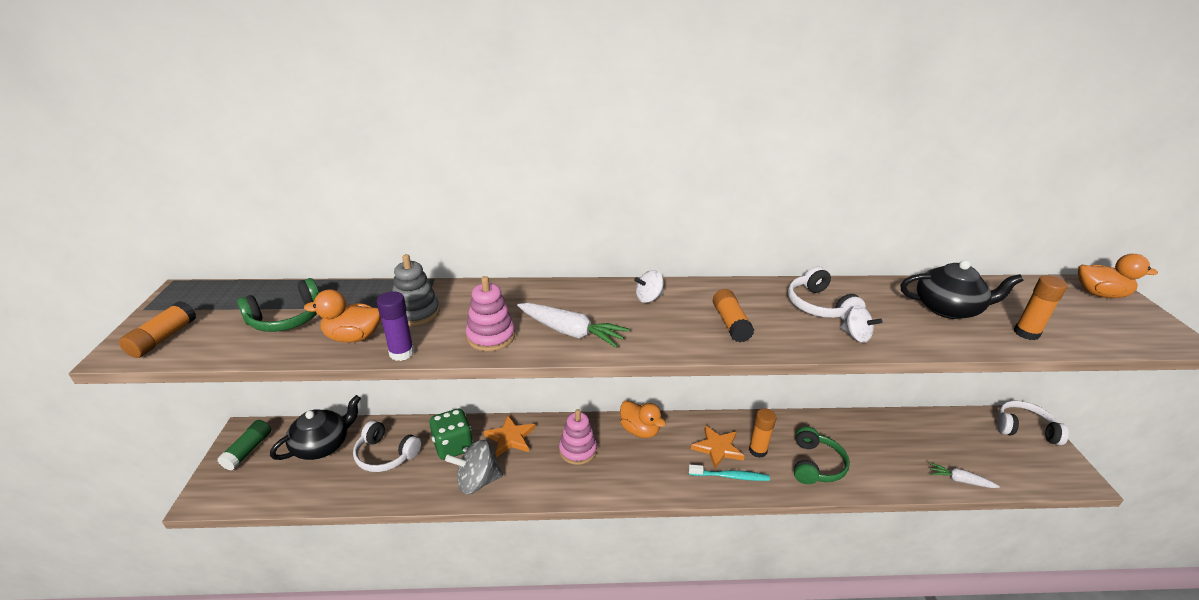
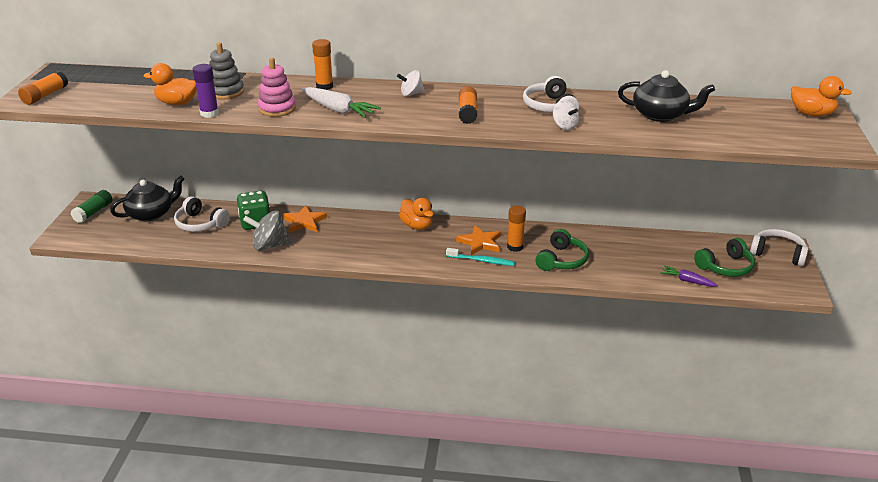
camera: 10 degrees right, 0 degrees up
green headphones [237,278,320,332] -> green headphones moved to [694,238,755,277]
pink stacking toy [559,409,597,465] -> none
white carrot [929,463,1000,488] -> purple carrot [660,265,718,287]
orange glue stick [1014,276,1068,340] -> orange glue stick moved to [312,39,333,90]

